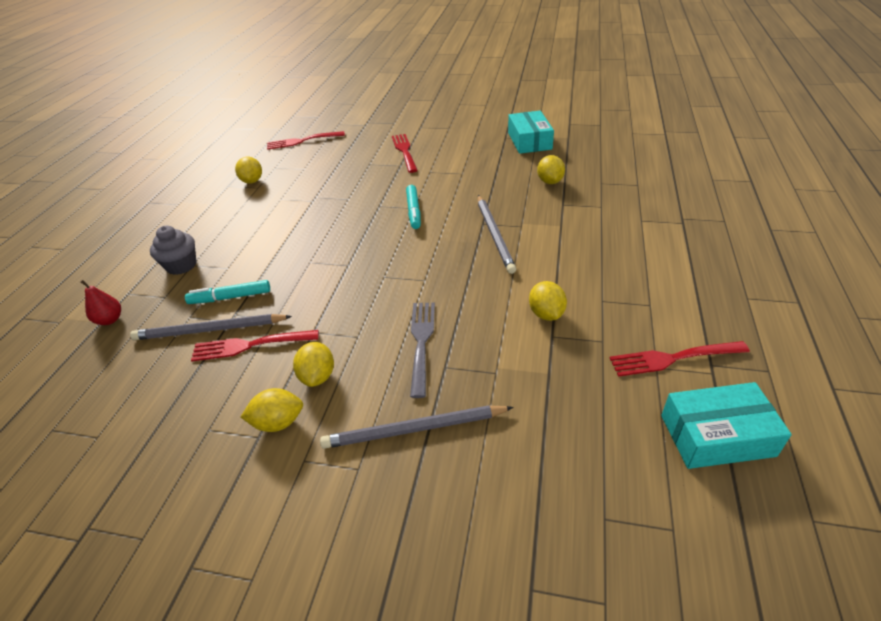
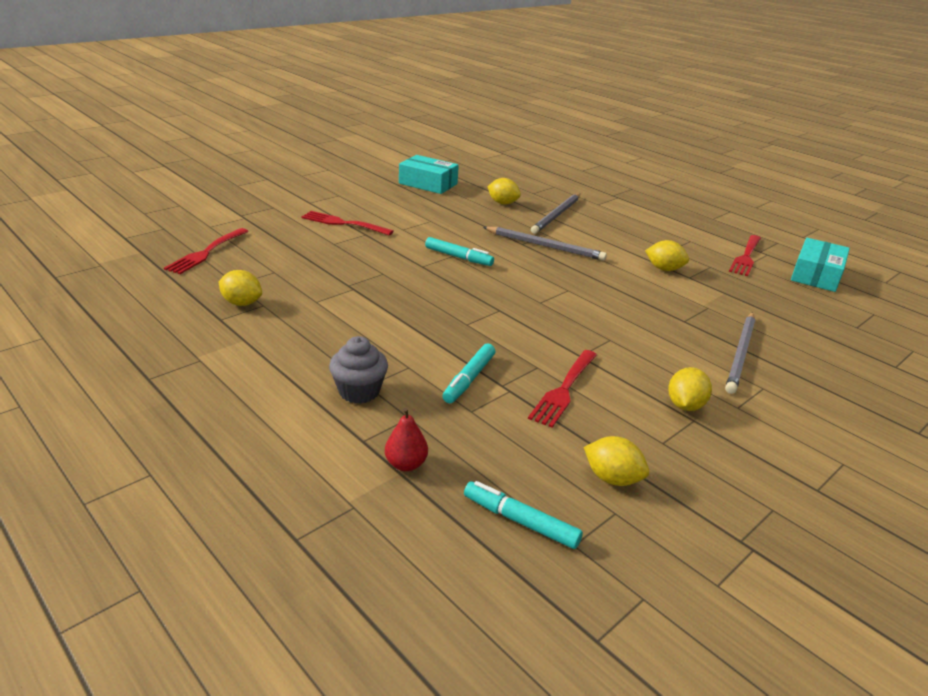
camera: 60 degrees left, 10 degrees down
grey pencil [130,314,292,340] -> grey pencil moved to [531,193,580,234]
yellow lemon [293,342,334,387] -> yellow lemon moved to [584,436,649,486]
grey fork [410,302,435,398] -> none
none -> turquoise marker [464,481,583,549]

